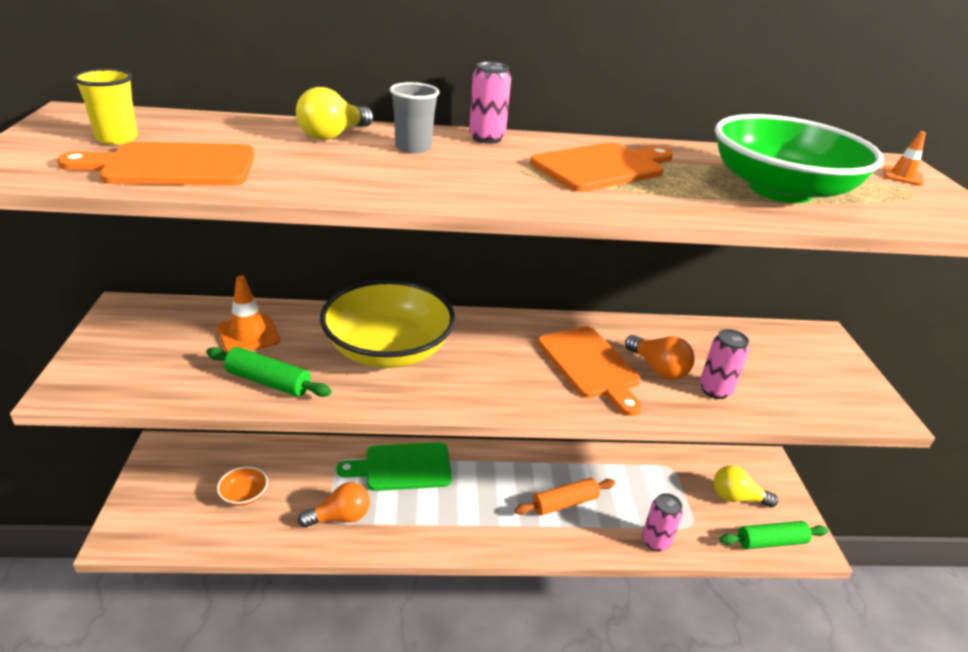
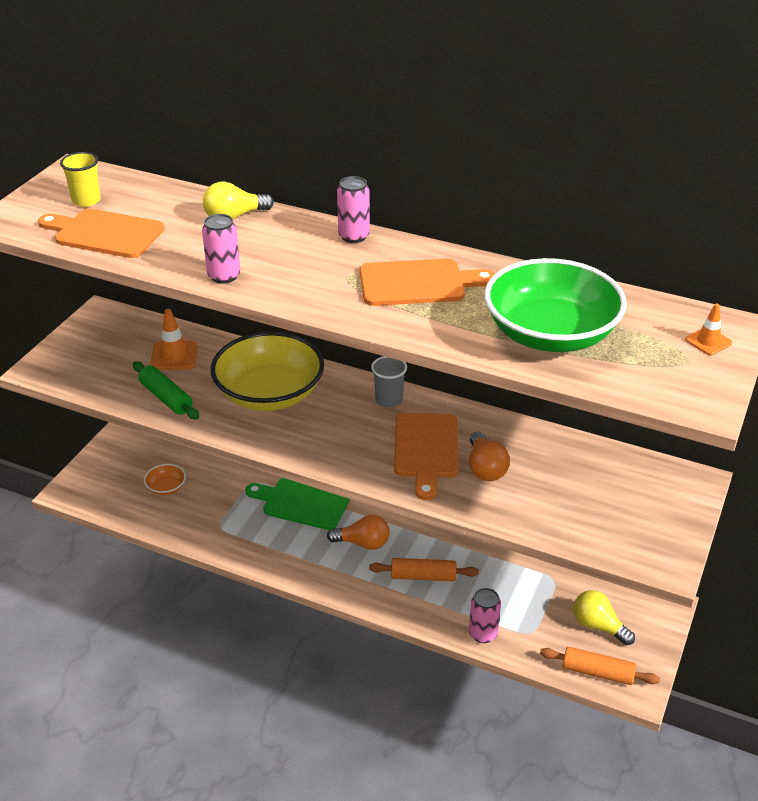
camera: 30 degrees right, 5 degrees up
orange light bulb [298,482,370,527] -> orange light bulb moved to [327,515,390,550]
grey cup [390,82,440,153] -> grey cup moved to [371,356,407,408]
pink can [700,329,749,399] -> pink can moved to [202,214,240,284]
green rolling pin [720,521,828,549] -> orange rolling pin [540,647,660,685]

